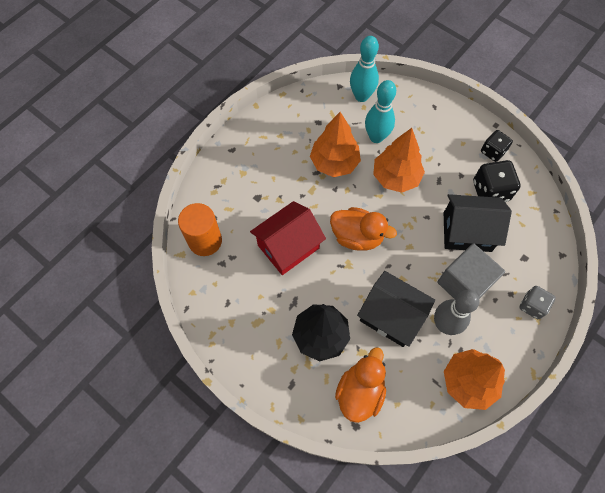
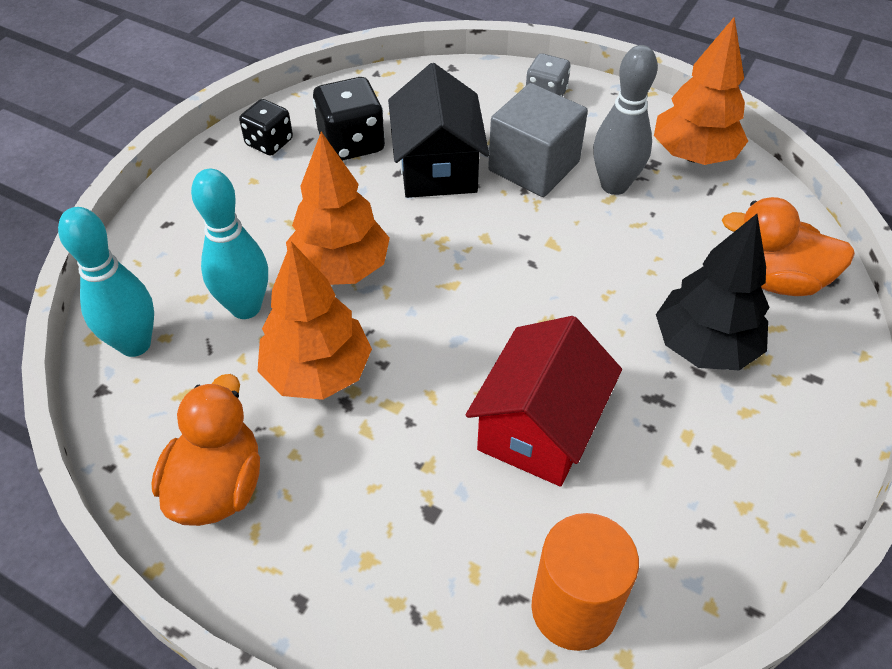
camera: 100 degrees left, 15 degrees down
red house [250,201,326,275] -> red house turned 75 degrees clockwise [466,316,622,487]
orange duck [330,207,397,251] -> orange duck moved to [151,374,260,526]
black house [357,271,435,347] -> none

